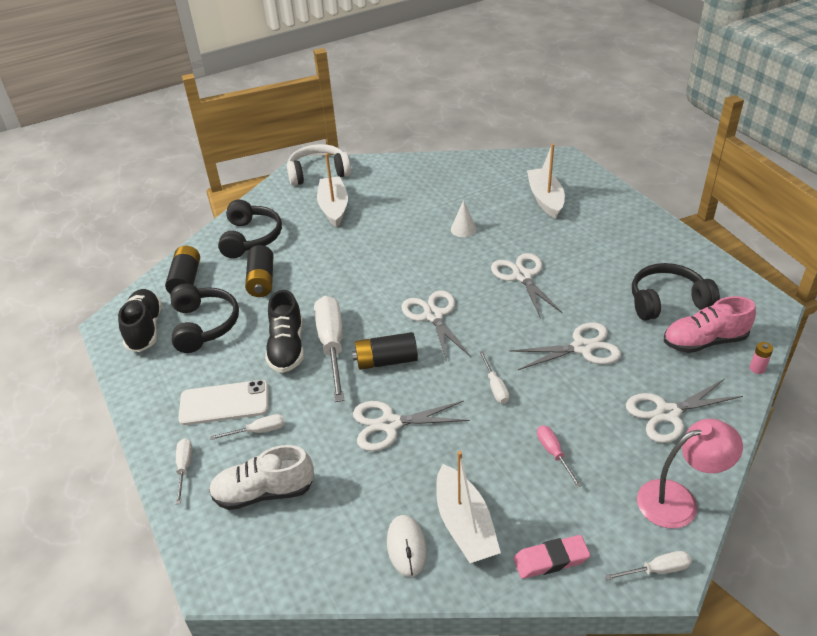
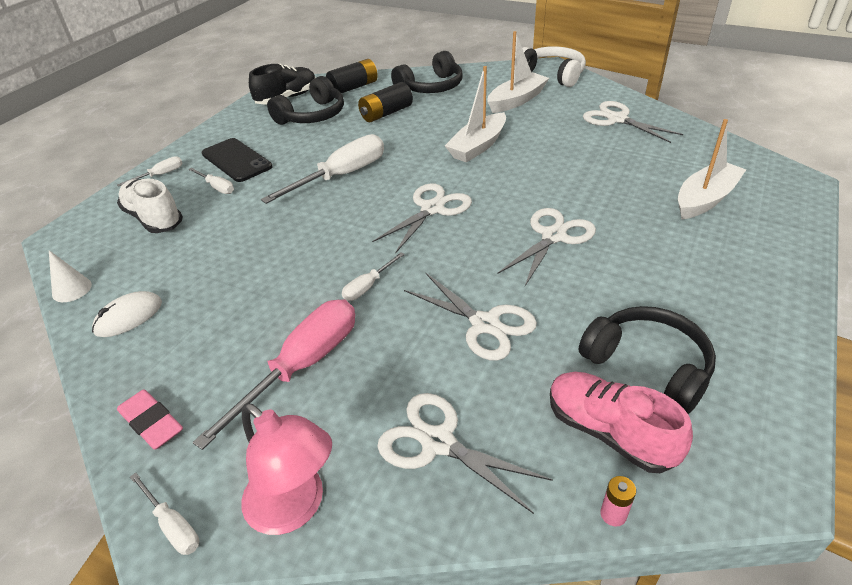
camera: 55 degrees right, 0 degrees up
white phone [178,380,268,425] -> black phone [202,138,272,182]
black shoe [265,290,304,373] -> none
black battery [352,332,418,370] -> none
white scissors [353,401,470,451] -> white scissors moved to [583,101,683,143]
white boat [436,451,501,563] -> white boat moved to [445,66,506,163]
white cone [451,200,477,237] -> white cone moved to [49,250,92,302]
pink screwdriver [537,425,582,487] -> pink screwdriver [193,299,355,450], size x2.11

